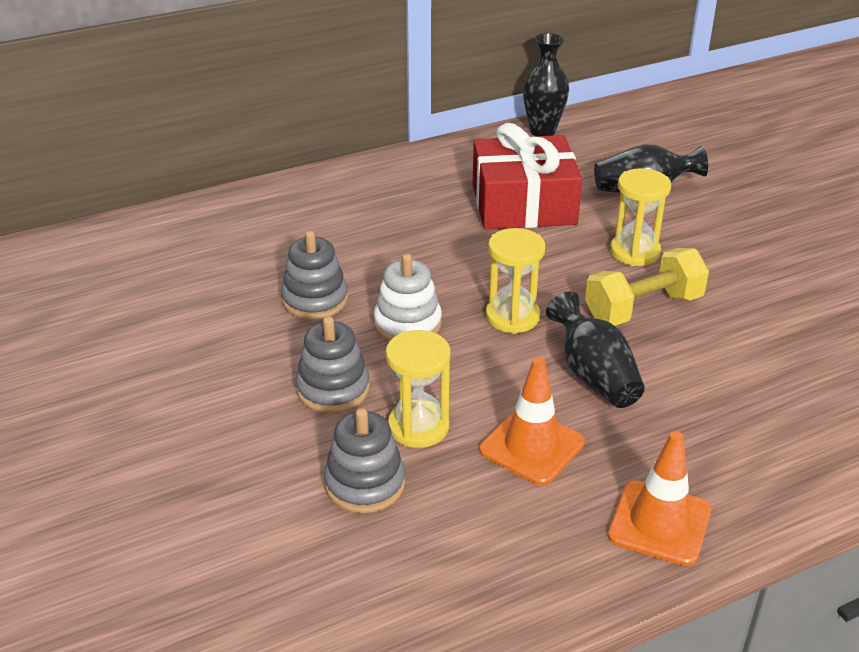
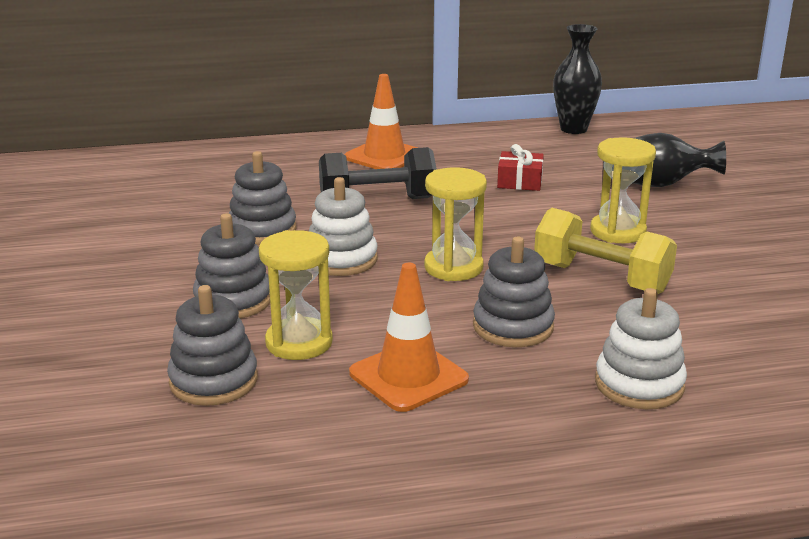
camera: 15 degrees right, 10 degrees down
red gift [473,123,582,230] -> red gift [497,144,544,191], size x0.43
black vase [546,292,645,408] -> grey stacking toy [473,237,555,347]
yellow dumbbell [585,248,709,326] -> yellow dumbbell turned 45 degrees clockwise [534,208,677,294]
orange traffic cone [608,431,711,566] -> orange traffic cone moved to [344,74,418,169]
none -> black dumbbell [319,147,437,199]
none -> white stacking toy [595,288,687,409]

